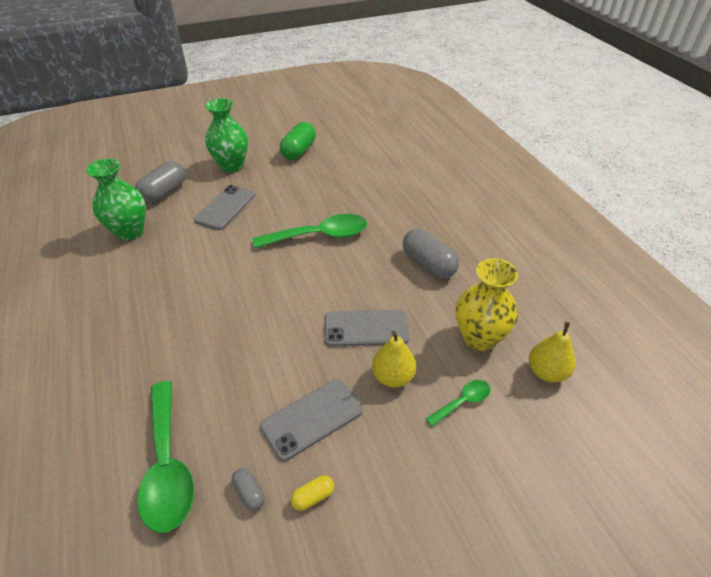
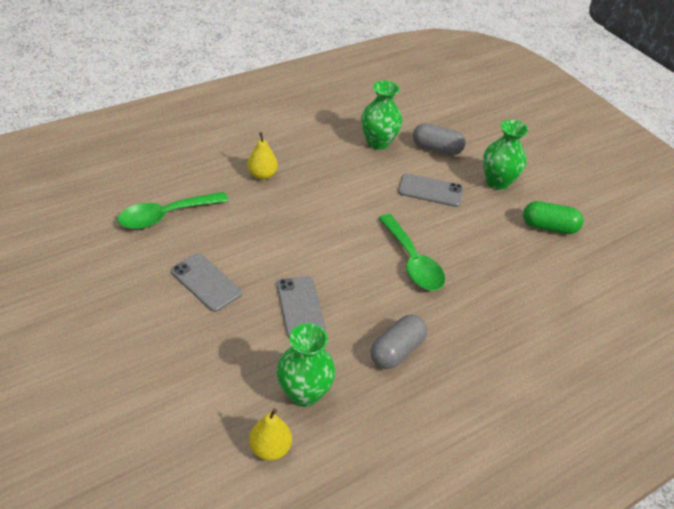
camera: 75 degrees right, 0 degrees up
grey capsule [232,468,265,511] -> none
yellow capsule [291,475,334,511] -> none
yellow pear [372,331,416,388] -> yellow pear moved to [247,132,278,180]
green spoon [426,380,491,427] -> none
yellow vase [456,258,518,351] -> green vase [277,324,336,407]

